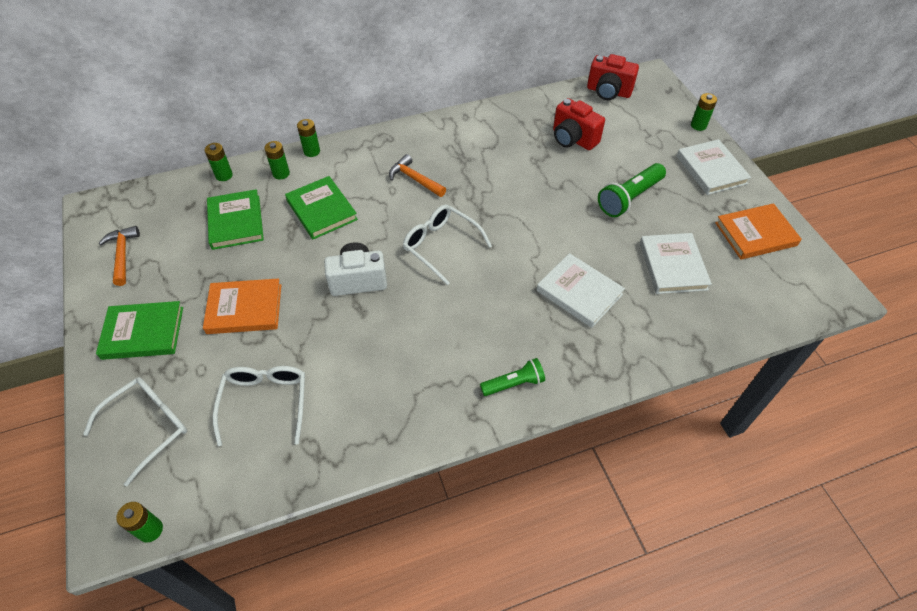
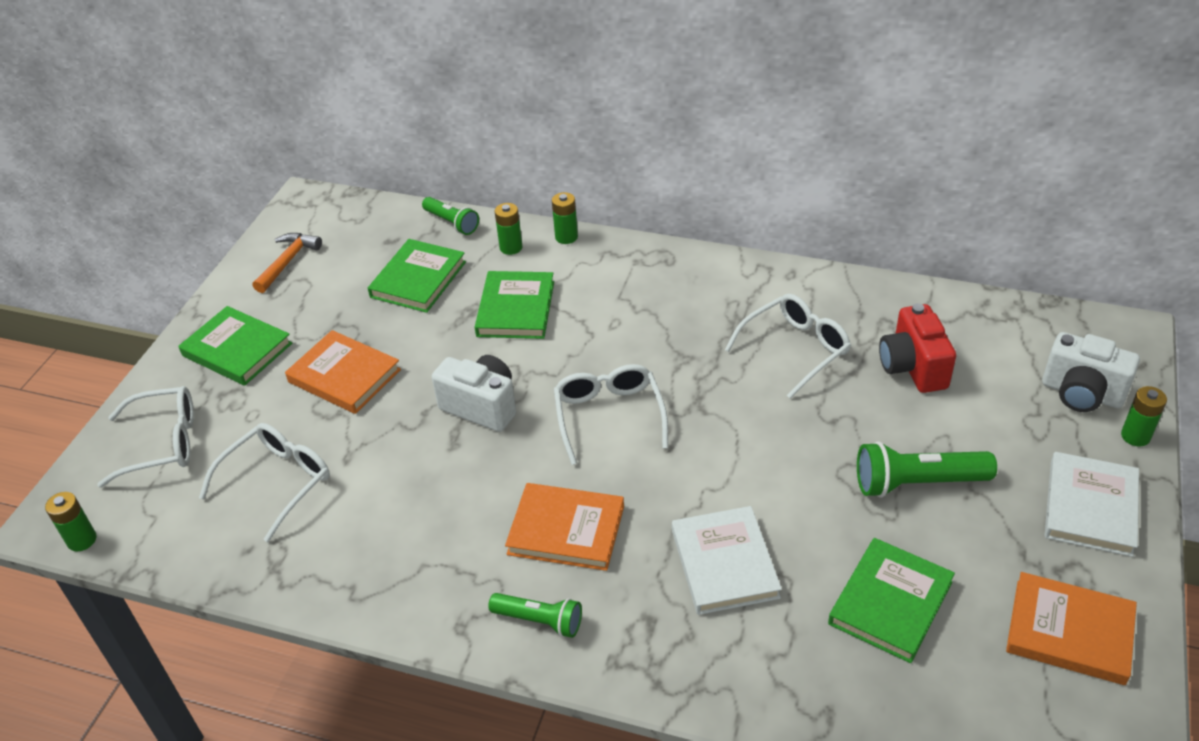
camera: 40 degrees right, 10 degrees down
green battery [205,143,233,181] -> green flashlight [422,197,479,235]
orange hammer [389,154,446,197] -> none
red camera [587,54,639,100] -> none
white book [640,233,712,294] -> green book [828,538,955,663]
none -> orange book [505,483,624,571]
none -> white glasses [725,294,851,399]
none -> white camera [1042,332,1140,412]

